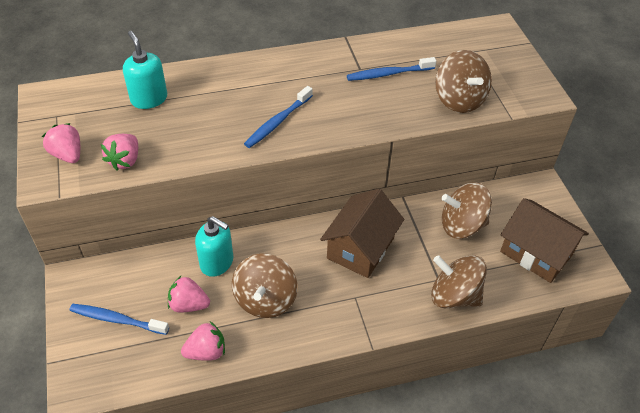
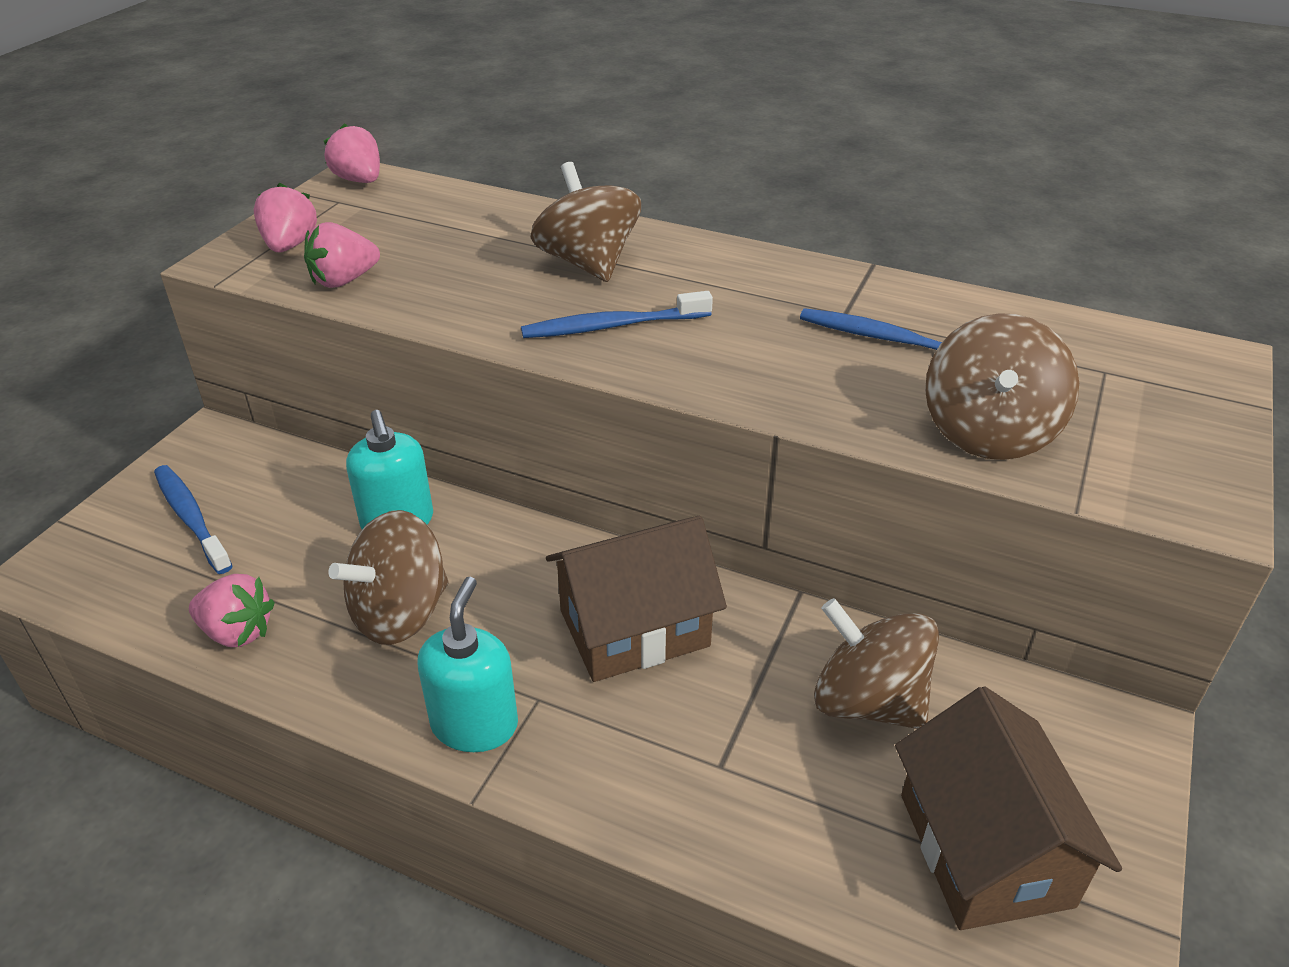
camera: 40 degrees right, 10 degrees down
turquoise soap dispenser [123,31,167,109] -> turquoise soap dispenser moved to [417,577,518,752]
pink strawberry [168,276,210,313] -> pink strawberry moved to [324,123,380,183]
brown spinning top [431,255,487,308] -> brown spinning top moved to [531,162,641,282]

